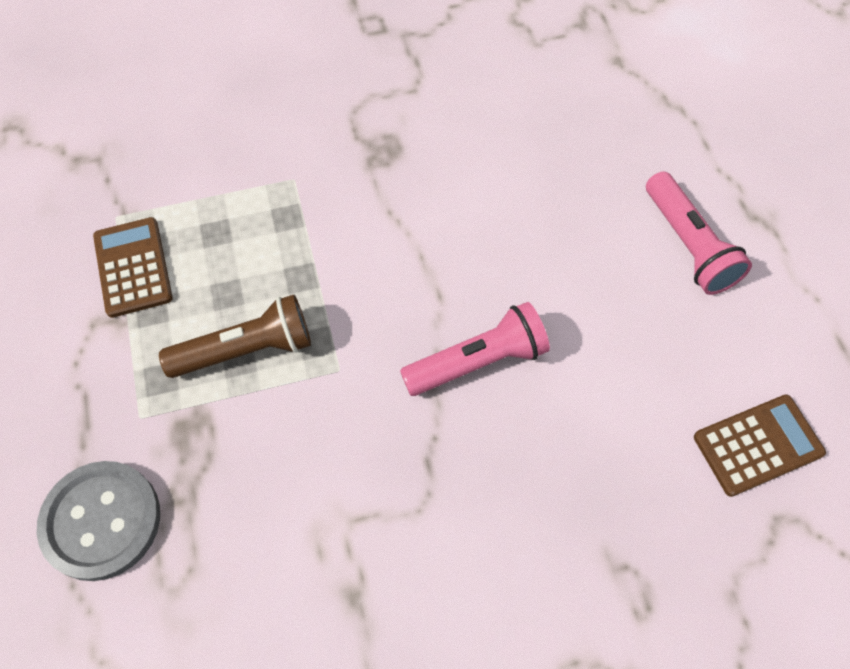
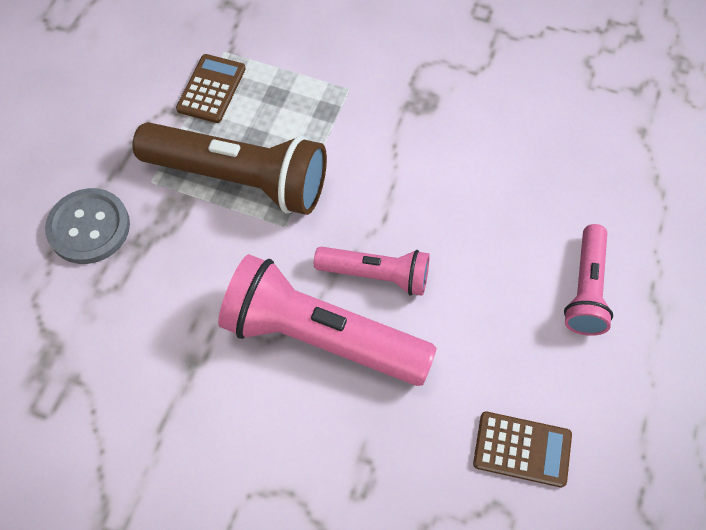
camera: 35 degrees right, 0 degrees up
brown flashlight [159,295,311,378] -> brown flashlight [132,122,327,215], size x1.76
none -> pink flashlight [218,254,437,386]

